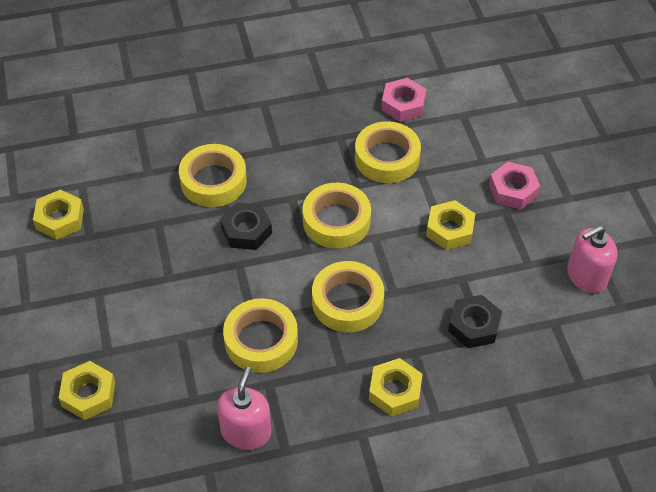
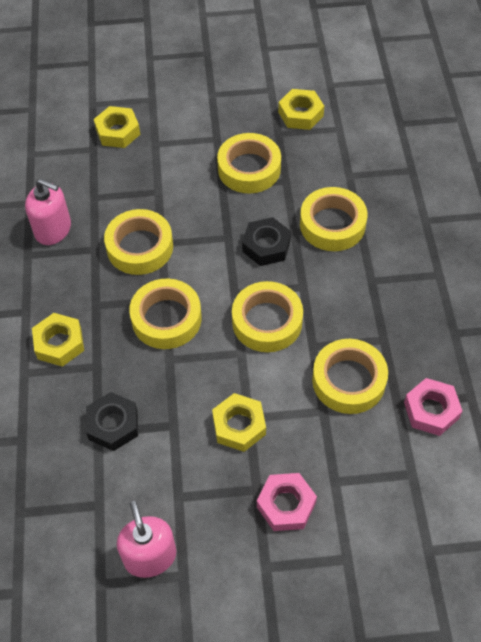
camera: 100 degrees right, 5 degrees up
none -> yellow tape [217,133,281,193]

